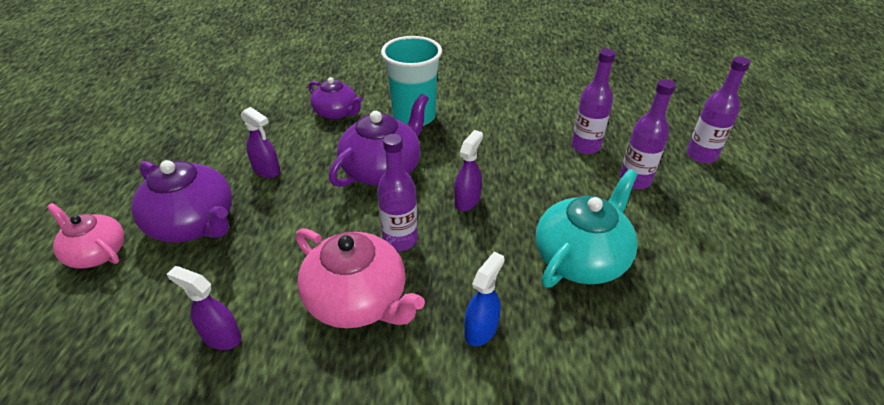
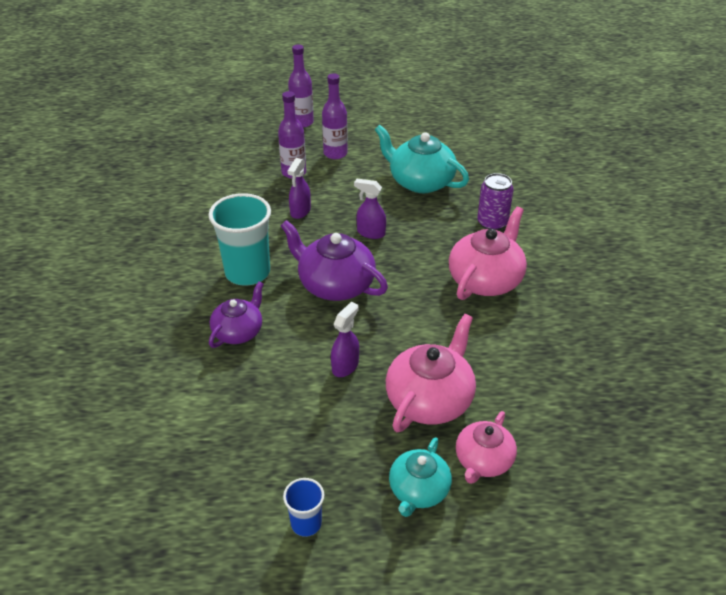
camera: 95 degrees left, 0 degrees up
purple teapot [131,160,232,243] -> pink teapot [386,314,476,432]
purple spray bottle [167,266,241,350] -> purple spray bottle moved to [287,158,311,219]
purple bottle [377,134,418,251] -> none
blue spray bottle [464,252,505,346] -> purple can [477,173,514,230]
none -> blue cup [283,478,324,537]
none -> turquoise teapot [389,437,452,517]

